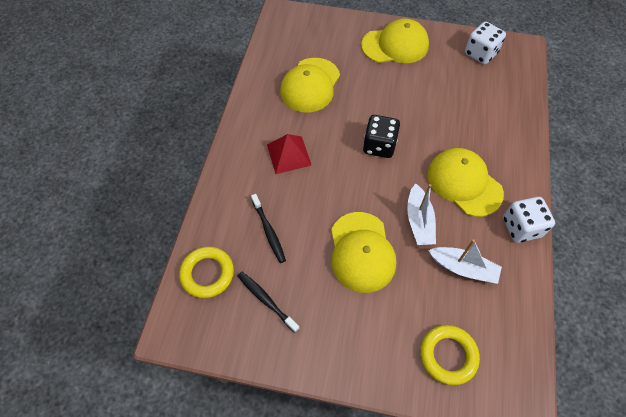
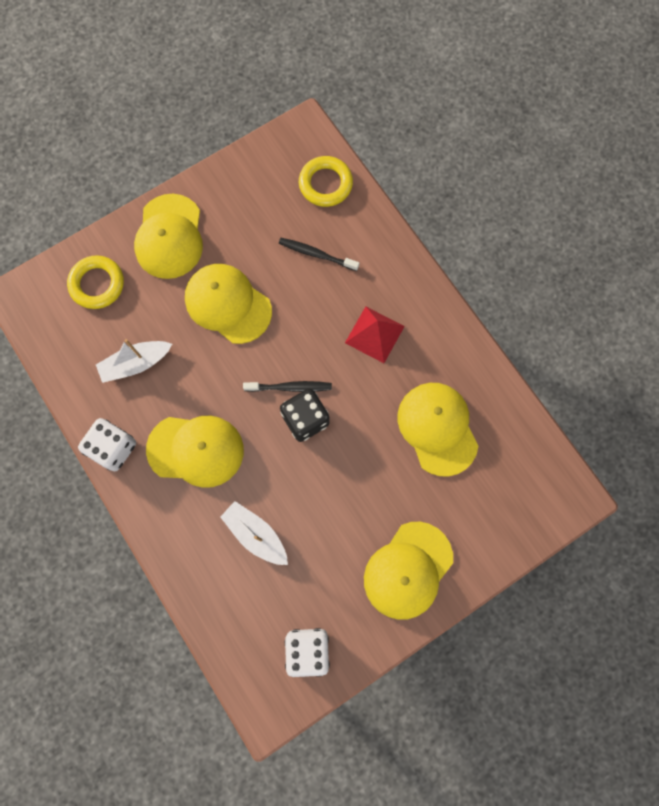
camera: 135 degrees right, 15 degrees up
black toothbrush [238,272,299,333] -> black toothbrush moved to [243,381,332,392]
white boat [407,184,436,245] -> white boat moved to [220,501,288,565]
none -> yellow cap [134,194,203,279]

